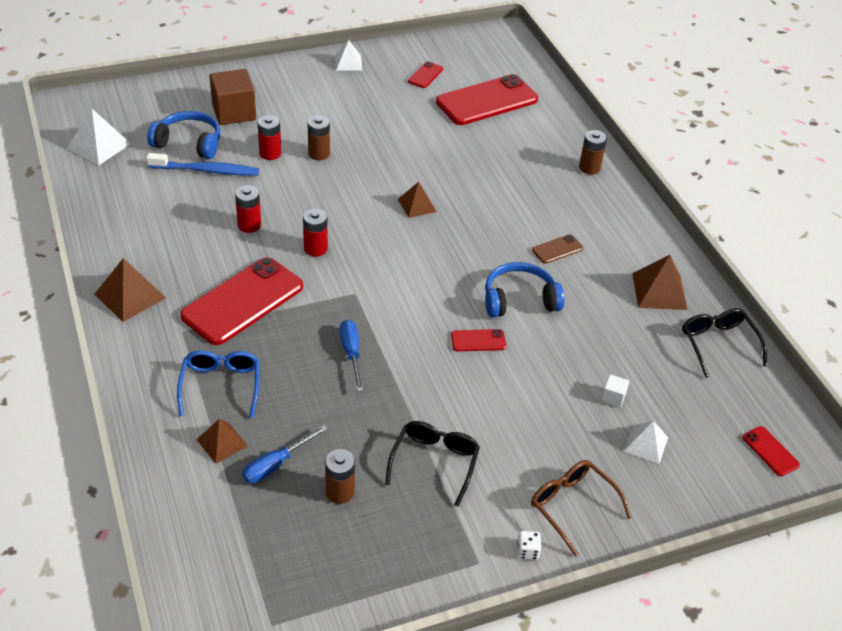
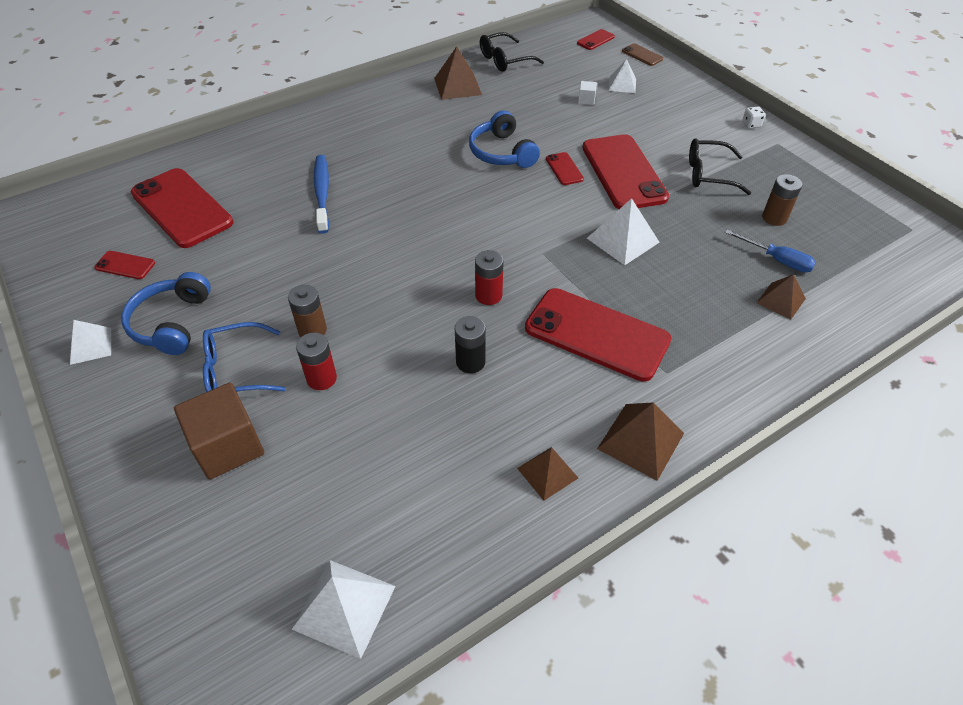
camera: 100 degrees left, 5 degrees up
blue toothbrush [146,153,259,176] -> blue toothbrush moved to [314,155,329,234]
blue headphones [147,111,220,159] -> blue headphones moved to [121,272,211,355]
blue glasses [177,350,260,418] -> blue glasses moved to [203,322,286,392]
red battery [235,185,261,233] -> black battery [455,316,486,373]
blue screwdriver [340,320,363,392] -> white pyramid [587,198,660,265]
brown pyramid [398,182,437,218] -> brown pyramid moved to [517,447,578,501]
brown glasses [531,460,632,557] -> none
brown phone [532,234,583,264] -> brown phone moved to [622,43,663,66]
brown battery [579,130,607,174] -> none
none -> red phone [583,134,669,209]

